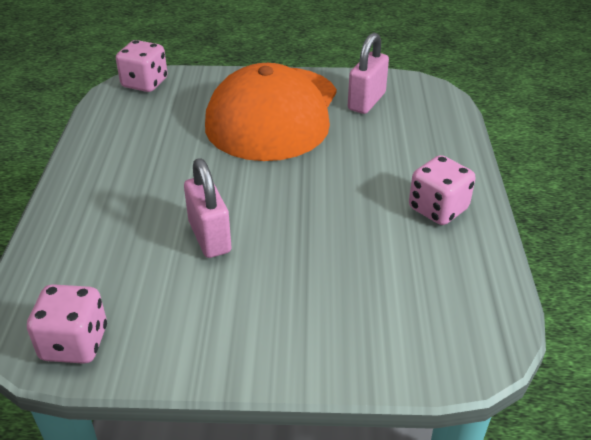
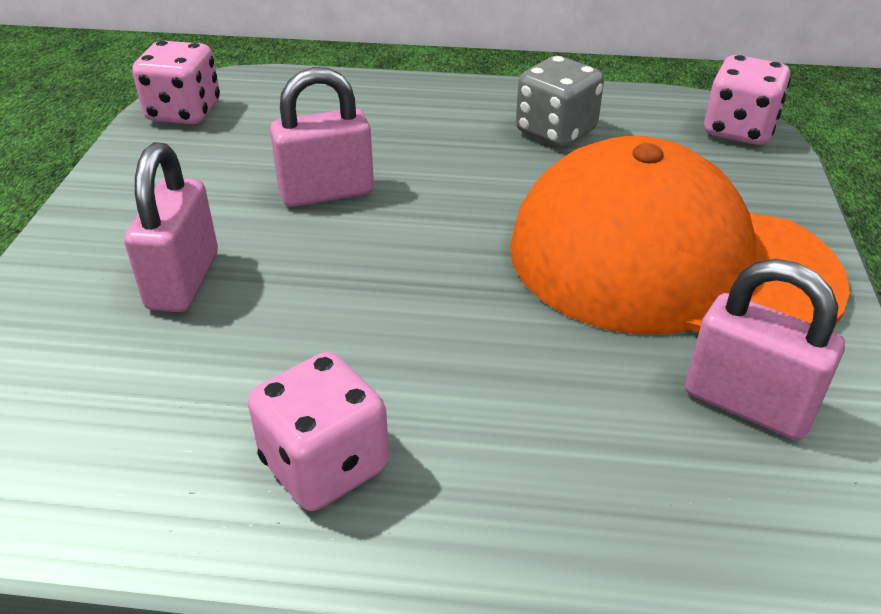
camera: 95 degrees right, 0 degrees up
none -> pink padlock [124,142,218,312]
none -> grey dice [516,56,604,147]

